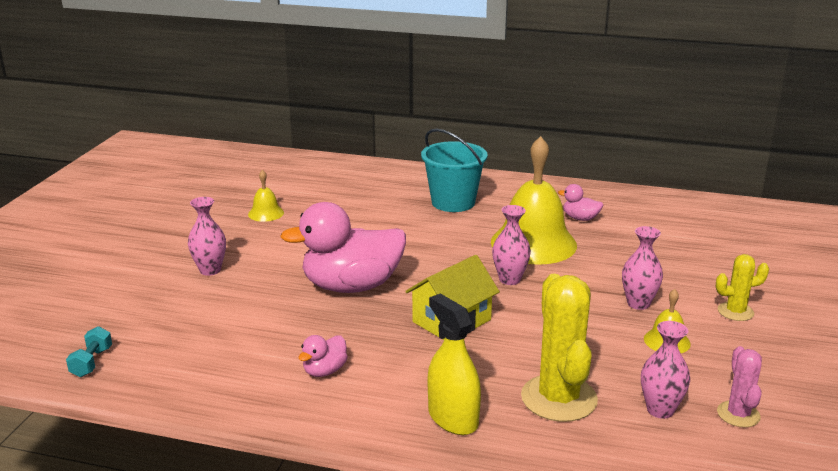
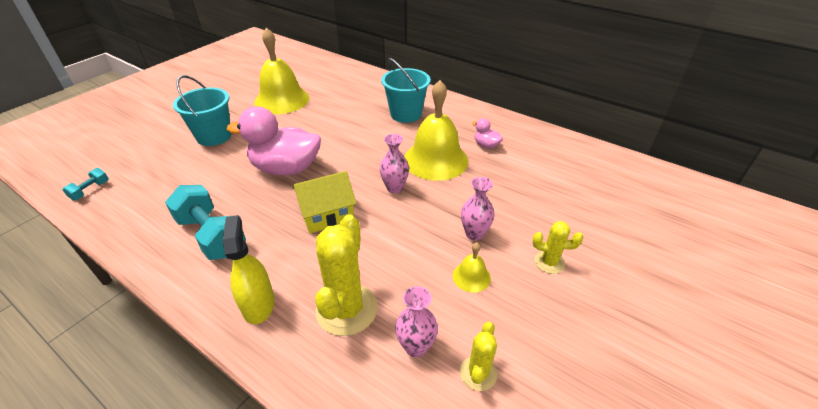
camera: 20 degrees right, 15 degrees up
pink vase [188,197,226,276] -> turquoise bucket [173,75,231,146]
yellow bell [248,170,284,222] -> yellow bell [254,28,309,114], size x2.26
pink duck [298,335,348,377] -> turquoise dumbbell [165,185,246,260]
pink cactus [717,346,762,427] -> yellow cactus [460,322,497,391]

